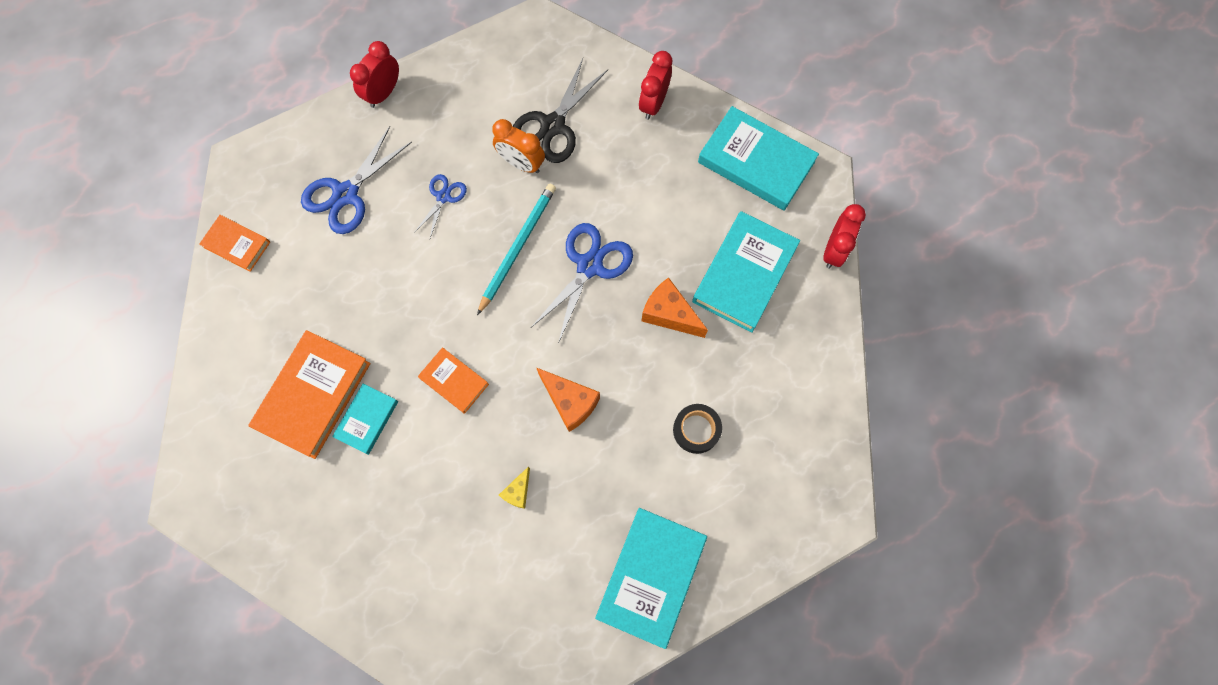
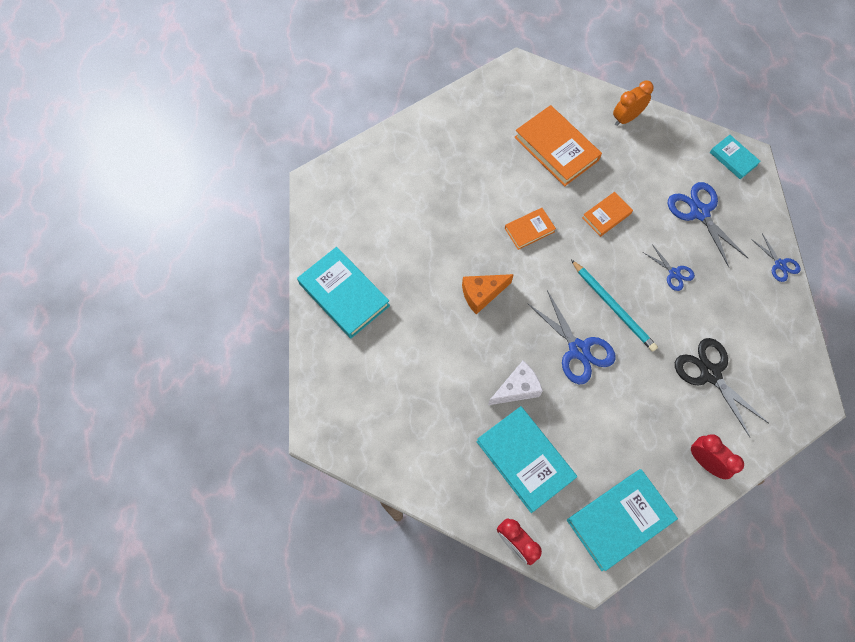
camera: 115 degrees right, 5 degrees down
orange book [199,215,270,272] -> orange book moved to [582,192,633,237]
turquoise book [332,384,398,455] -> turquoise book moved to [710,135,761,179]
red clock [350,41,399,108] -> blue scissors [751,233,801,282]
orange clock [492,119,545,173] -> orange clock moved to [613,80,654,126]
yellow cheese [499,467,530,509] -> none
orange cheese [642,278,708,338] -> white cheese [488,361,543,405]
black tape [673,404,722,454] -> none

